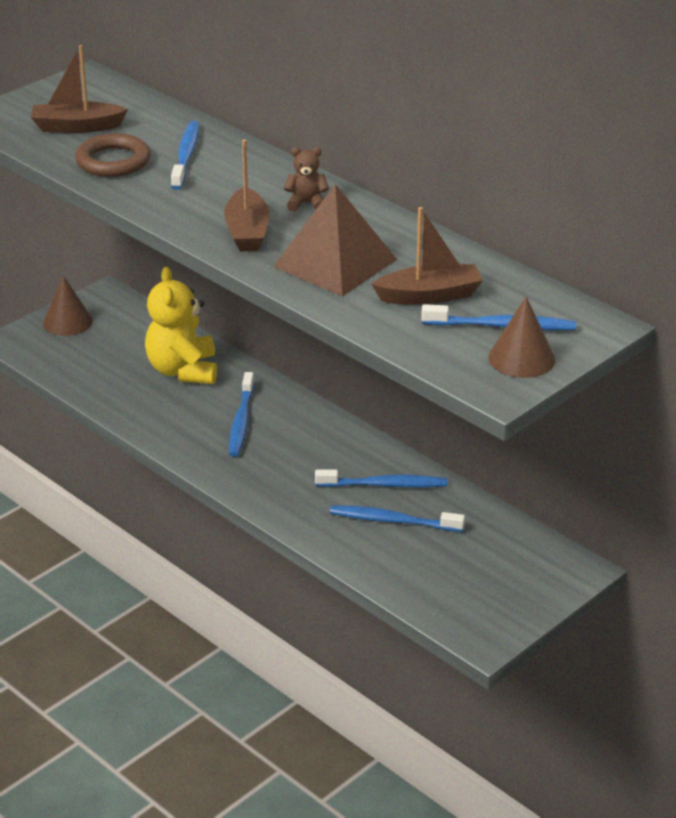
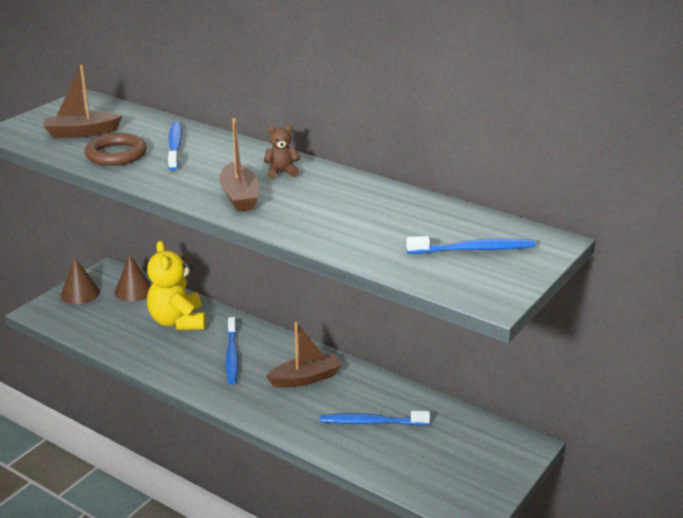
camera: 10 degrees left, 5 degrees down
brown pyramid [273,184,397,296] -> none
blue toothbrush [315,470,447,488] -> none
brown boat [371,207,483,305] -> brown boat moved to [266,322,342,387]
brown cone [488,296,555,378] -> brown cone moved to [114,255,151,302]

